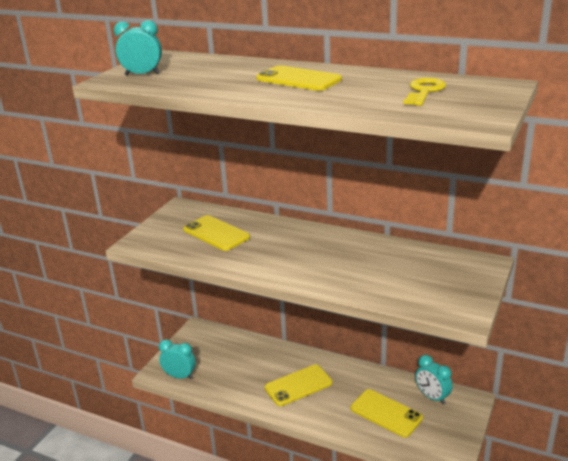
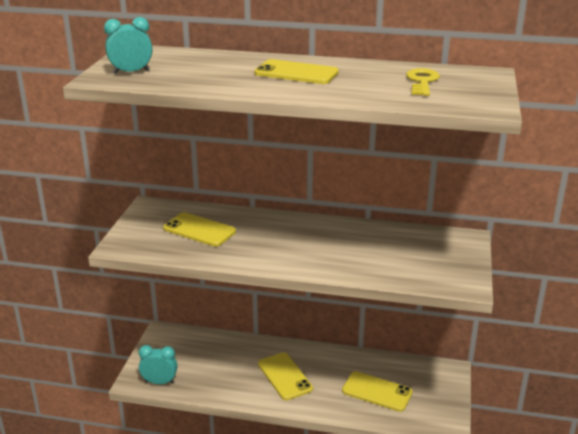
camera: 15 degrees left, 0 degrees up
yellow phone [265,364,332,406] -> yellow phone turned 75 degrees counterclockwise [258,352,313,400]
turquoise clock [415,355,453,405] -> none

